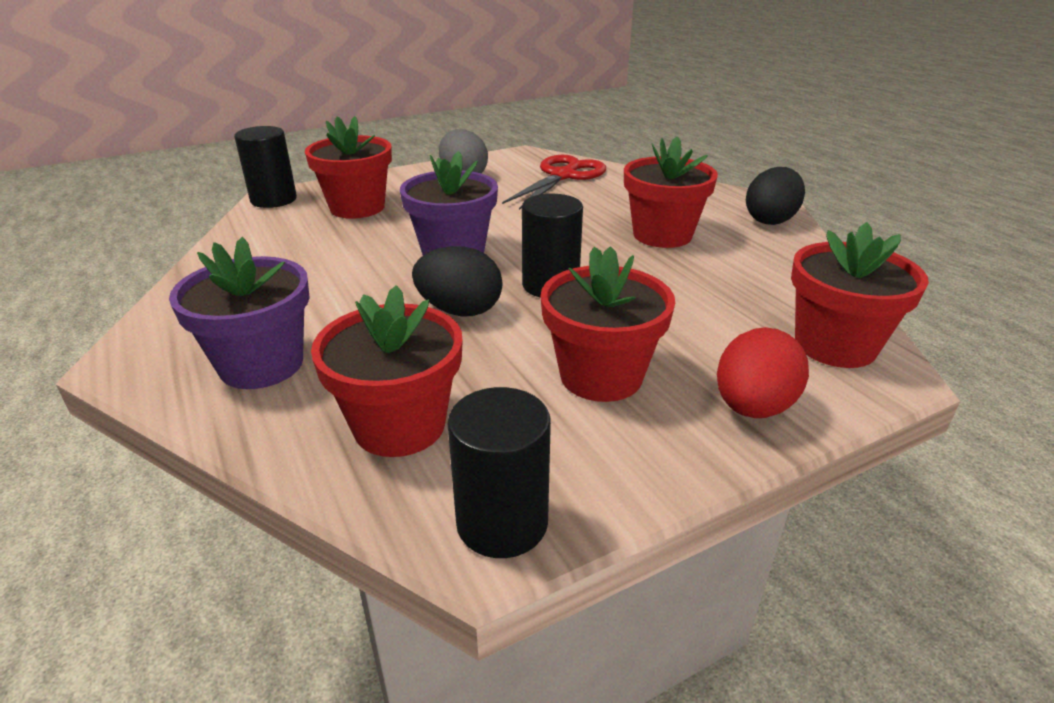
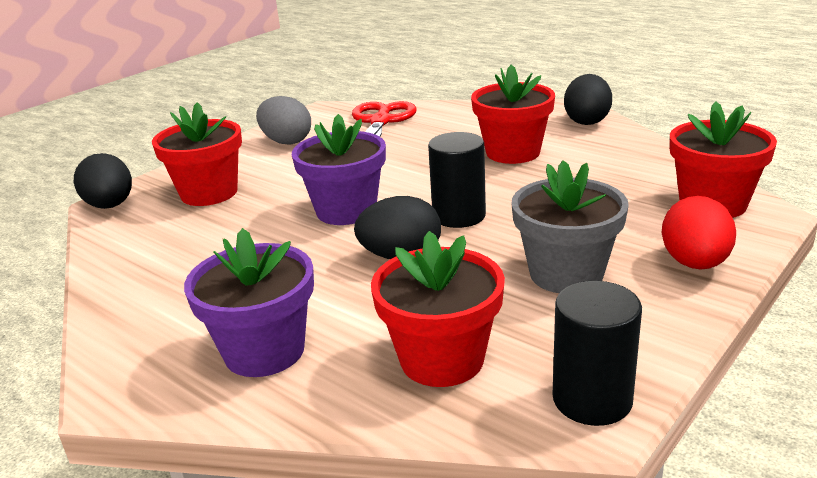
camera: 20 degrees left, 5 degrees down
black cylinder [234,126,297,208] -> black egg [74,153,132,209]
red flower pot [540,246,675,402] -> grey flower pot [511,160,629,293]

